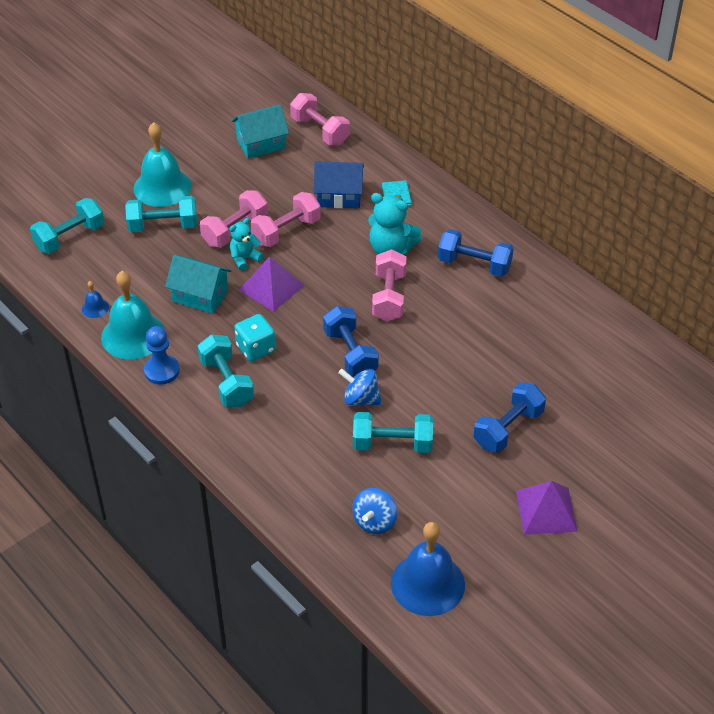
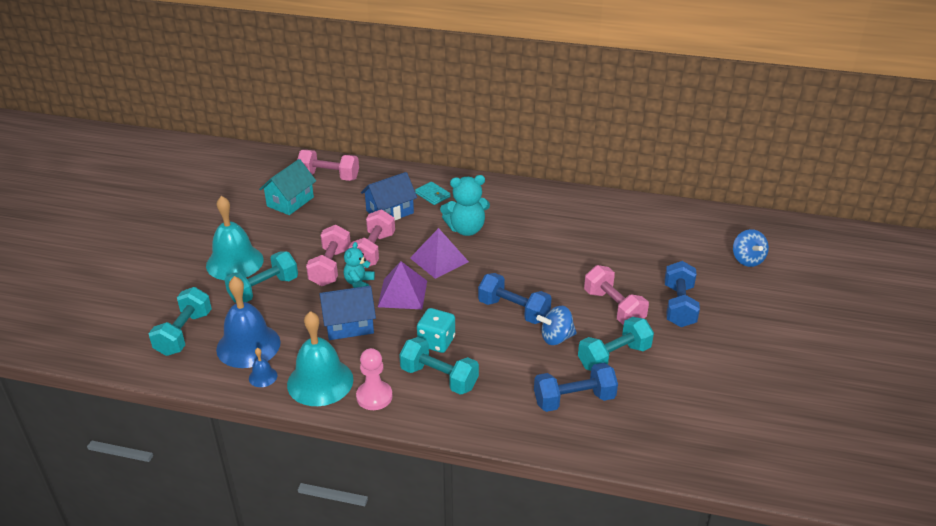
camera: 35 degrees left, 10 degrees down
blue pawn [144,326,180,385] -> pink pawn [356,348,393,410]
turquoise house [165,255,231,314] -> blue house [320,286,376,340]
blue spinning top [352,488,397,534] -> blue spinning top moved to [733,229,769,267]
pink dumbbell [372,249,407,321] -> pink dumbbell moved to [584,265,649,325]
blue bell [391,522,465,616] -> blue bell moved to [216,276,281,368]
blue dumbbell [438,229,514,277] -> blue dumbbell moved to [534,363,618,412]
purple pyramid [516,481,578,535] -> purple pyramid moved to [410,228,469,279]

